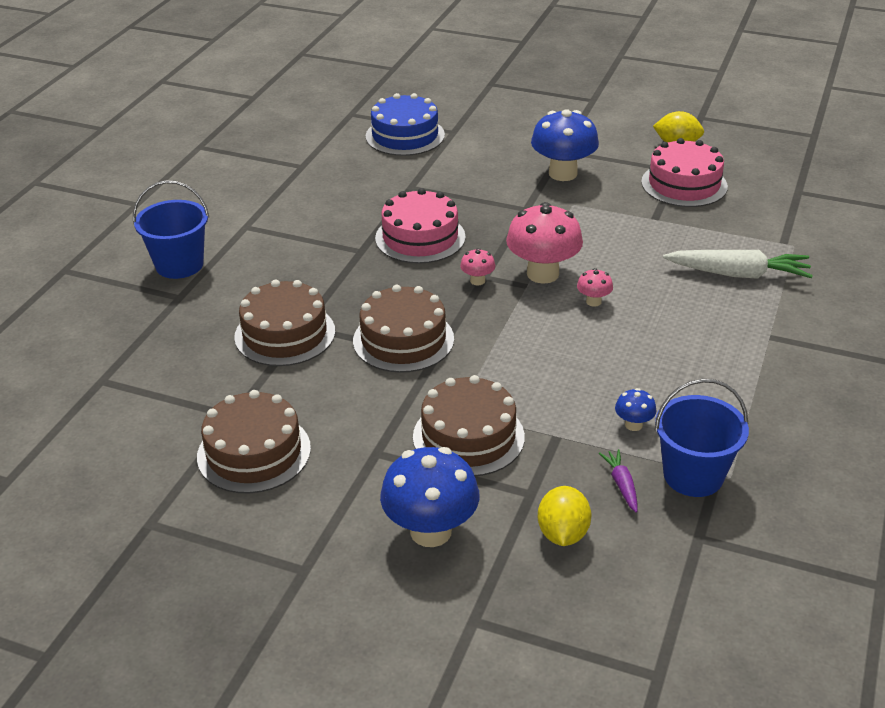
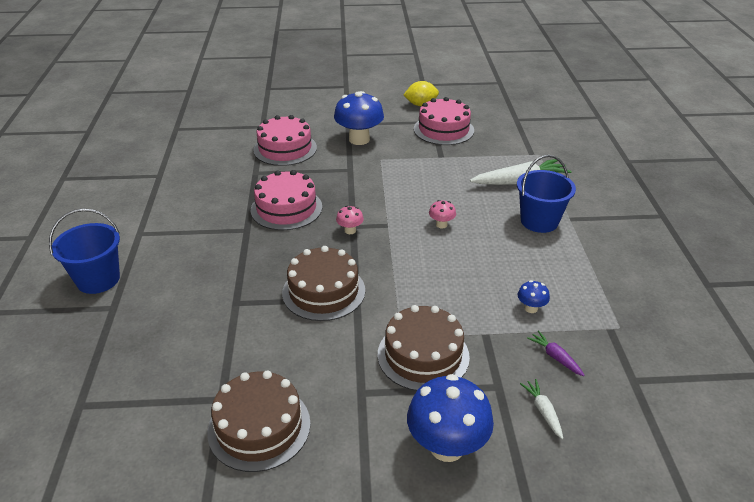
camera: 25 degrees left, 0 degrees up
brown cake [234,280,335,366] -> none
blue cake [366,93,445,156] -> none
pink mushroom [506,202,583,284] -> none
yellow lemon [538,486,591,546] -> white carrot [520,379,563,439]
blue bucket [654,379,749,497] -> blue bucket moved to [517,155,576,233]
none -> pink cake [253,115,317,166]

